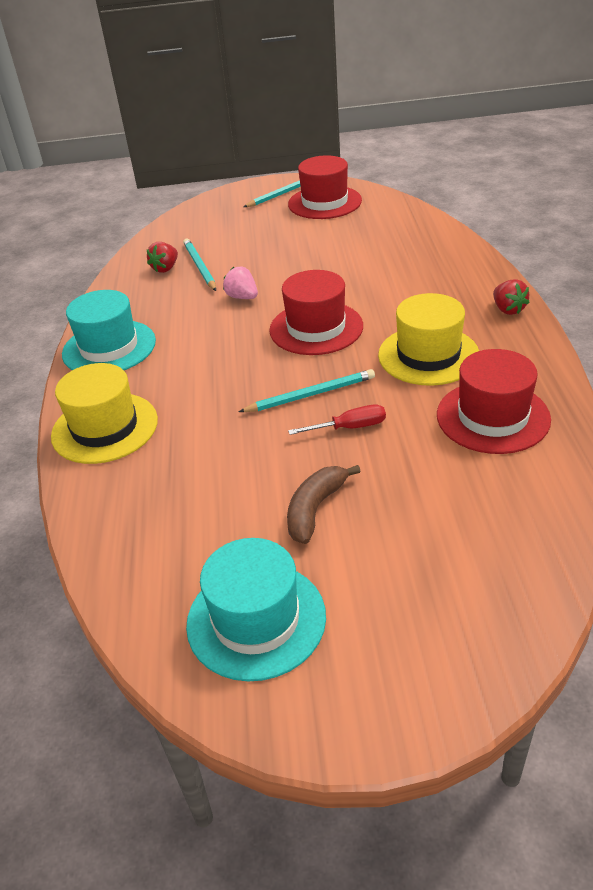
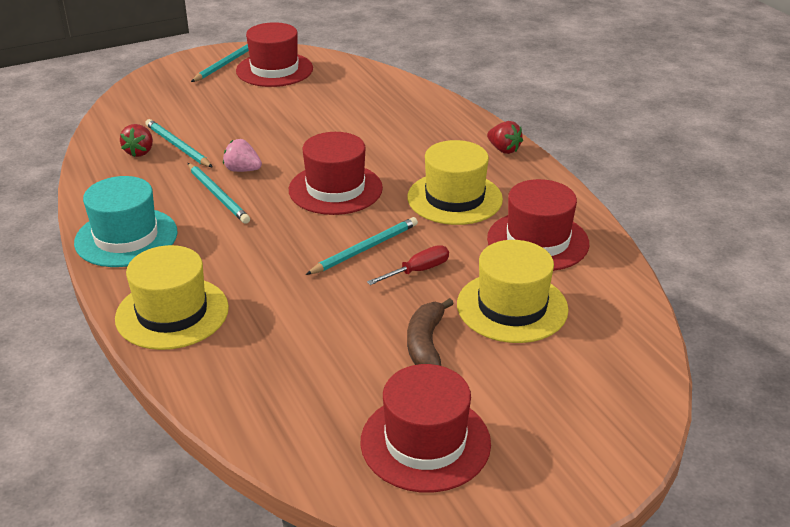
camera: 25 degrees left, 5 degrees down
turquoise hat [186,538,326,681] -> red hat [360,364,491,492]
none -> turquoise pencil [188,163,250,224]
none -> yellow hat [457,240,569,343]

